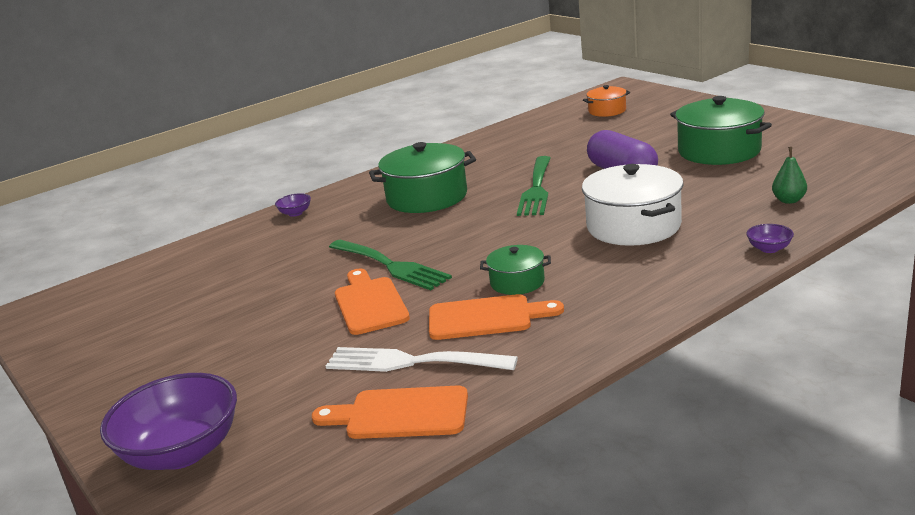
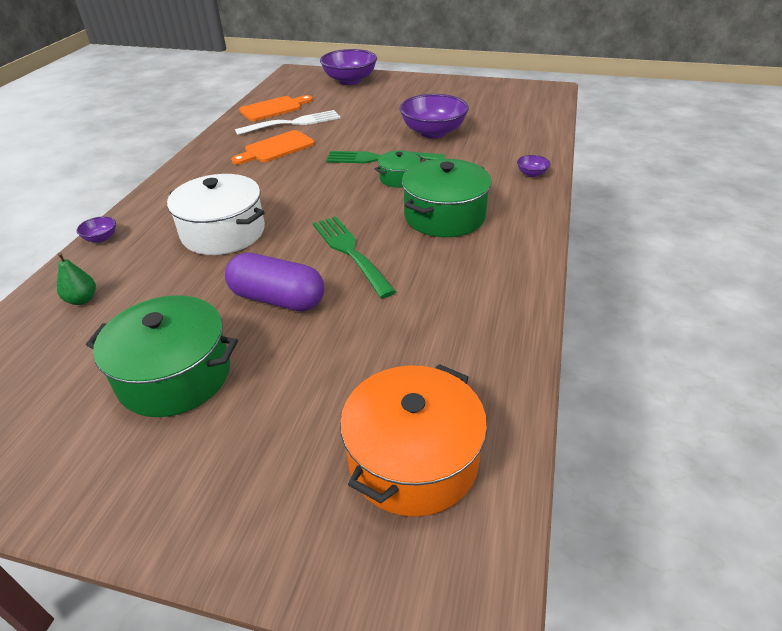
camera: 140 degrees right, 15 degrees up
orange cutting board [335,269,410,335] -> none
green pot [480,245,551,295] -> green pot moved to [375,151,423,188]
orange pot [583,85,630,117] -> orange pot [340,364,487,517], size x1.85
none -> purple bowl [400,94,469,138]

